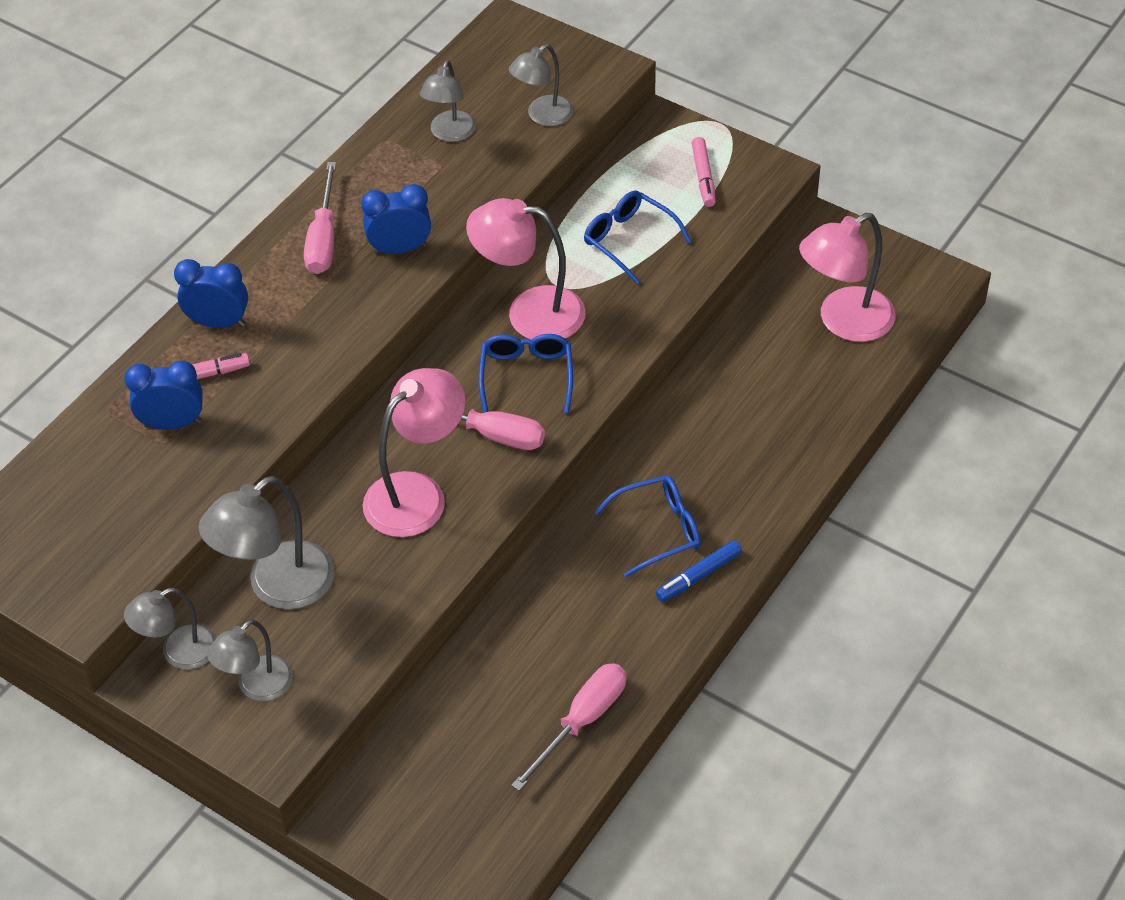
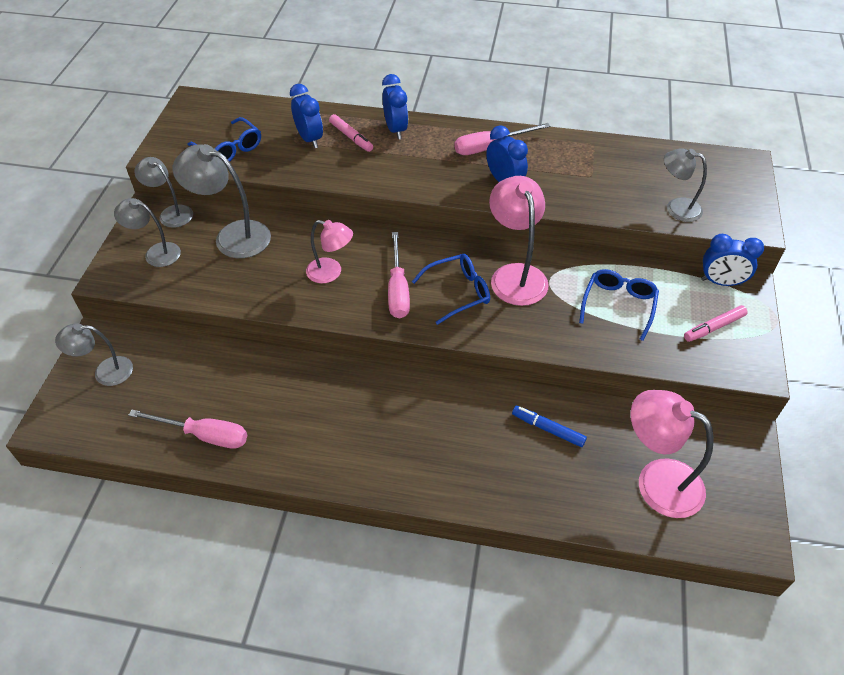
camera: 65 degrees right, 0 degrees up
pink lamp [363,368,465,537] -> pink lamp [306,220,353,283], size x0.63
grey lamp [420,60,476,142] -> grey lamp moved to [55,323,133,386]
blue glasses [594,475,701,577] -> blue glasses moved to [188,117,261,162]
blue marker [656,540,742,602] -> blue marker moved to [512,406,587,447]
none -> blue clock [701,234,764,286]

